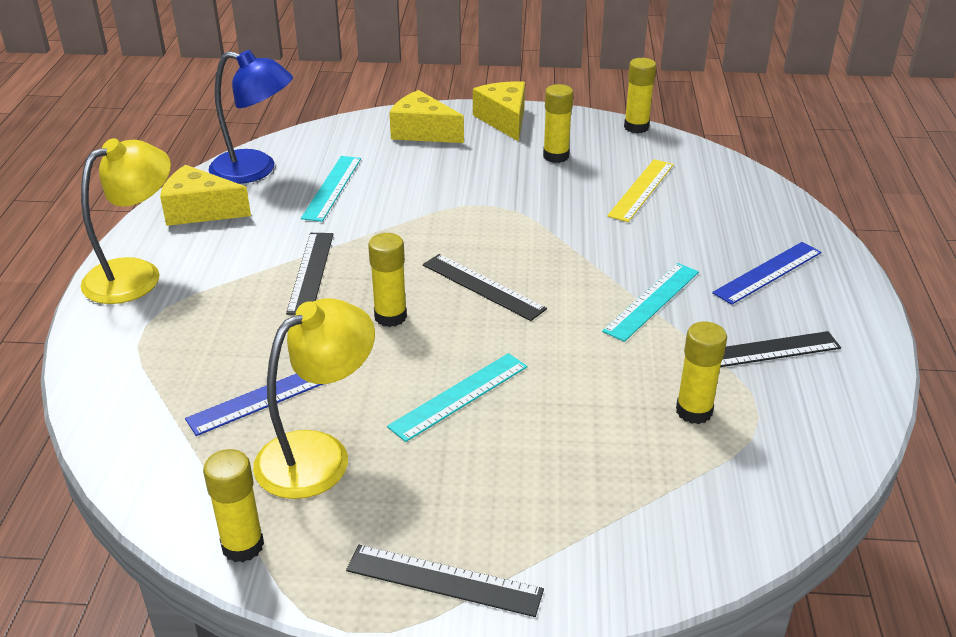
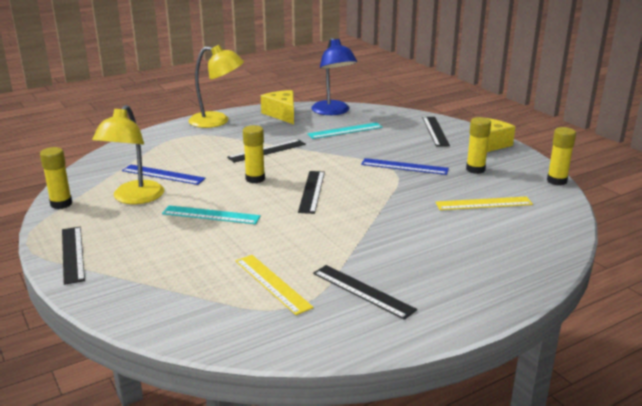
camera: 55 degrees right, 10 degrees down
yellow lamp [253,298,375,499] -> yellow lamp turned 90 degrees clockwise [92,105,164,204]
yellow cheese [389,90,464,143] -> black ruler [422,117,450,147]
turquoise ruler [602,263,699,342] -> none
yellow glue stick [676,322,727,424] -> yellow ruler [236,255,314,315]
blue ruler [712,242,821,305] -> blue ruler moved to [361,158,449,175]

